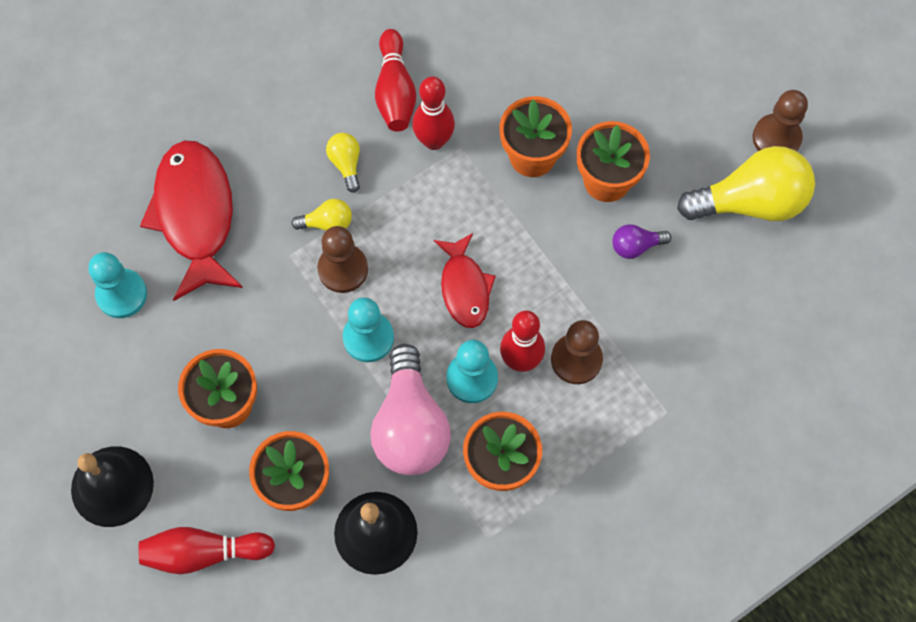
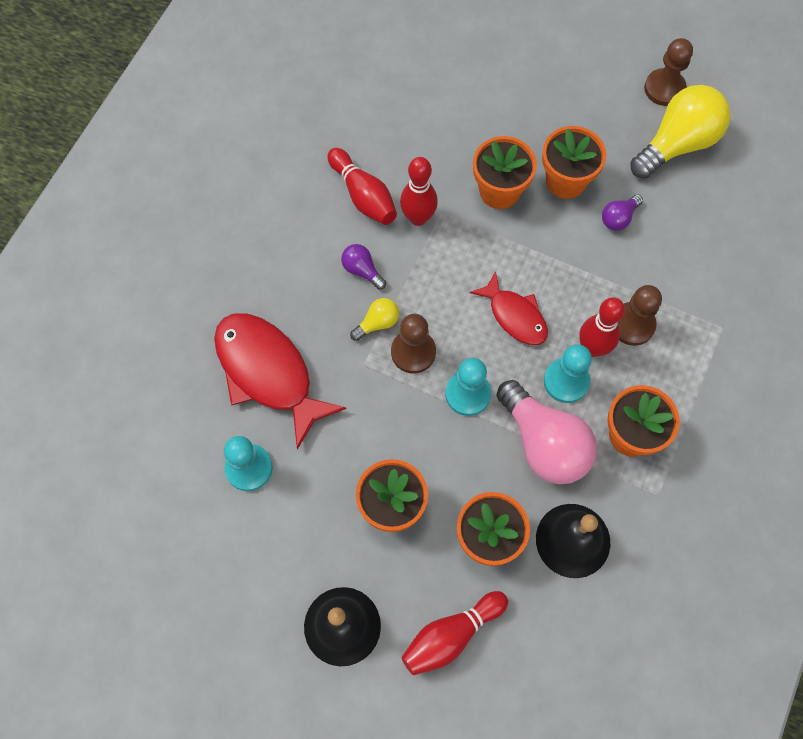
camera: 30 degrees left, 0 degrees up
yellow light bulb [326,133,360,193] -> purple light bulb [341,244,386,290]

